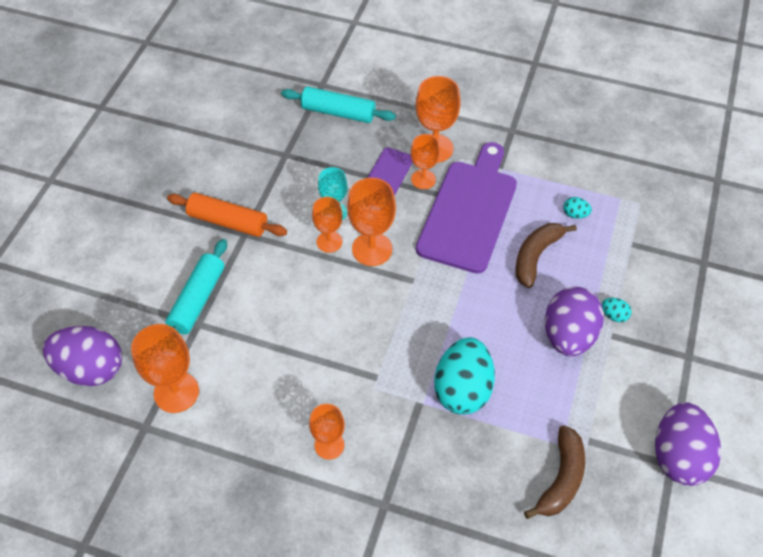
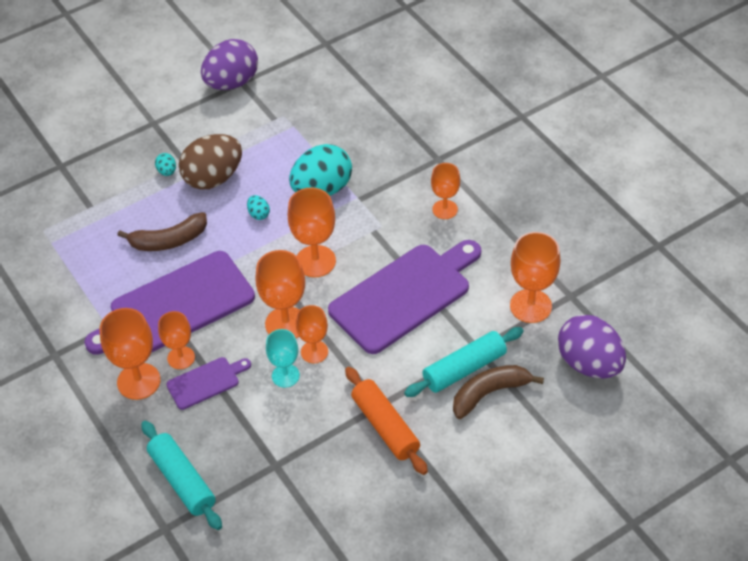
camera: 140 degrees left, 5 degrees down
brown banana [524,425,585,519] -> brown banana moved to [453,365,544,419]
purple egg [545,287,604,356] -> brown egg [179,134,242,190]
turquoise egg [563,197,592,219] -> turquoise egg moved to [247,195,270,220]
none -> orange goblet [288,187,336,277]
none -> purple cutting board [328,240,481,354]

